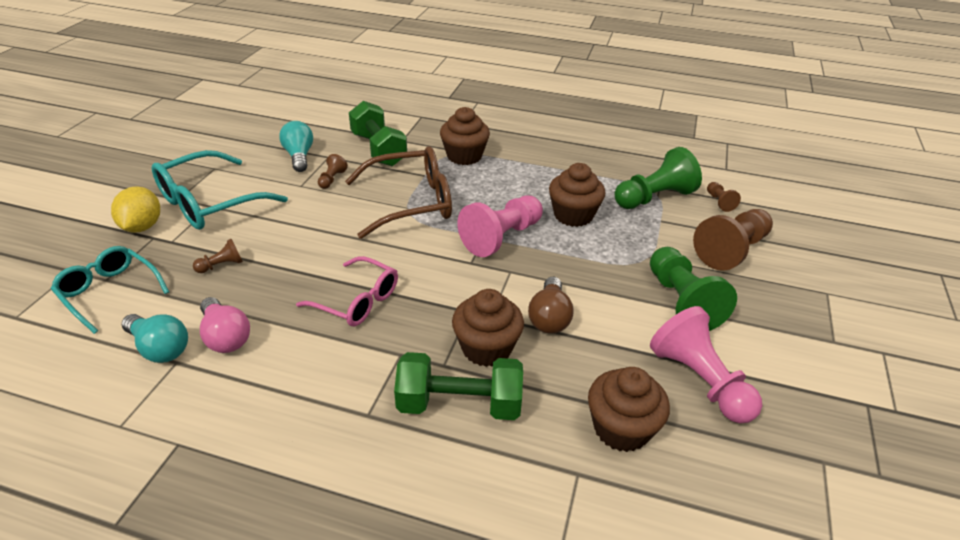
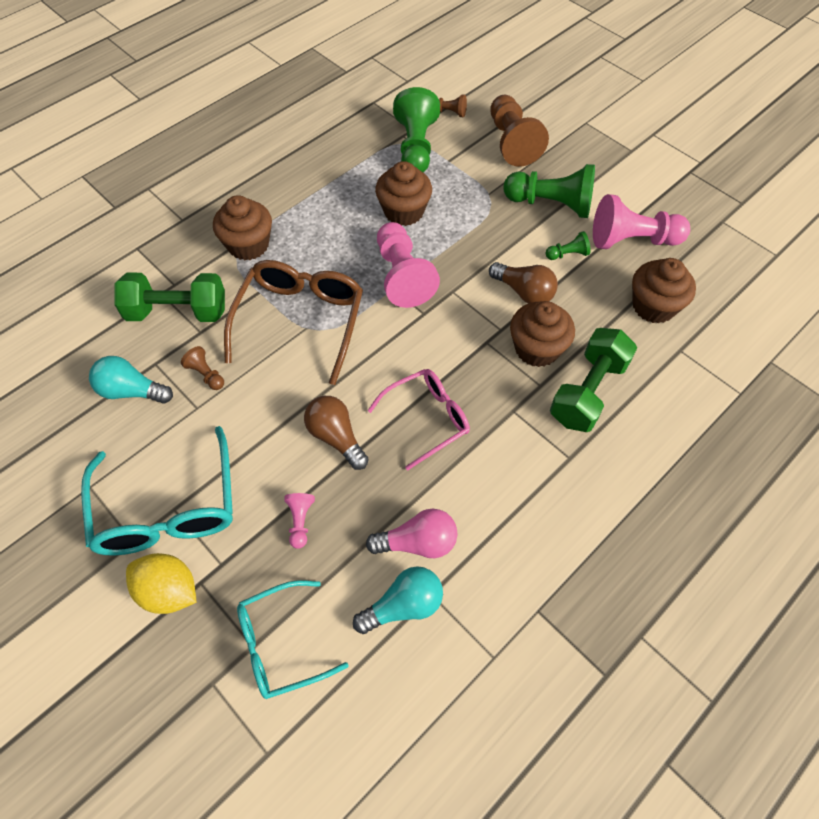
camera: 60 degrees left, 20 degrees up
brown pawn [193,239,243,273] -> pink pawn [284,493,315,549]
none -> brown light bulb [304,396,369,470]
none -> green pawn [546,231,591,260]

